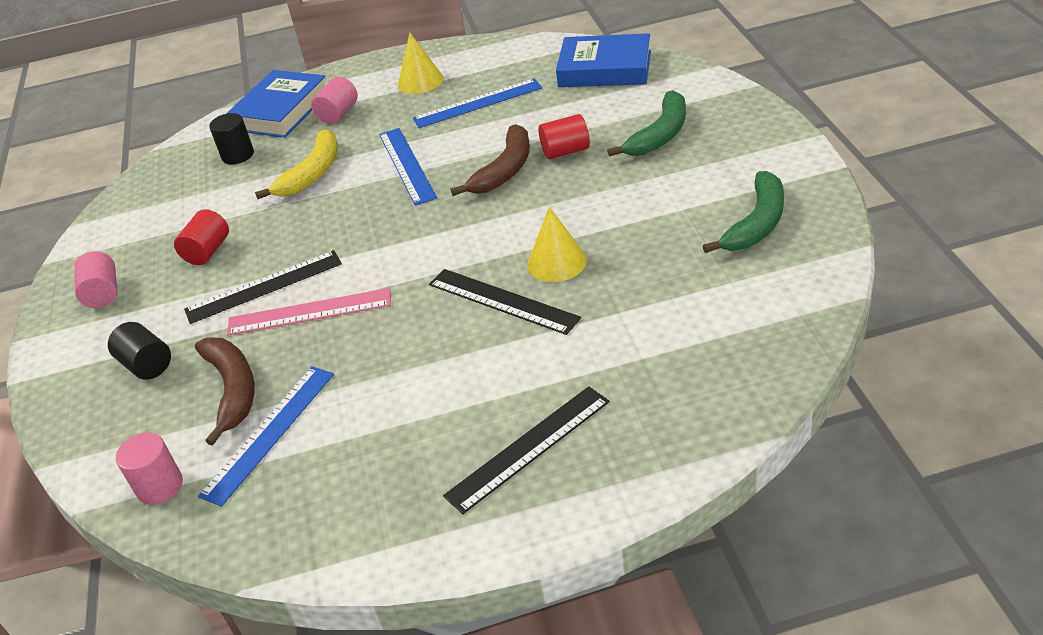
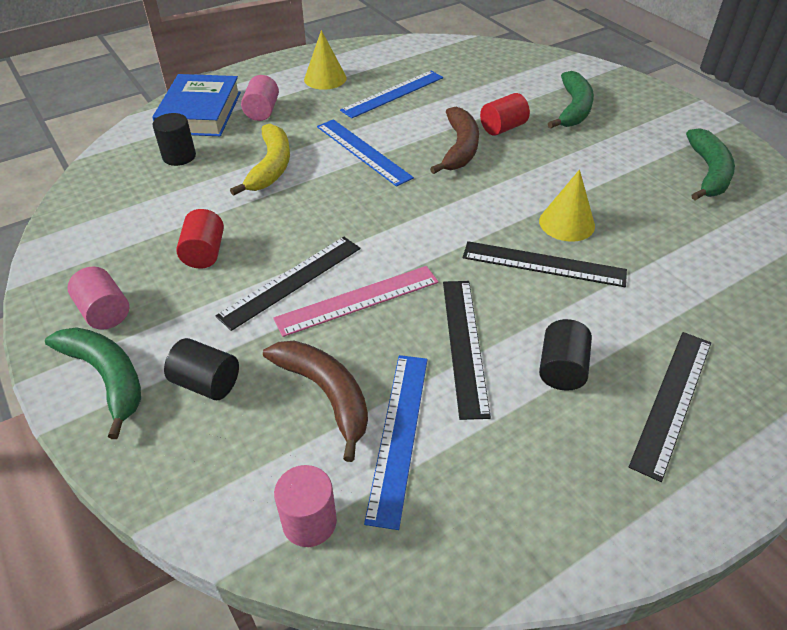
camera: 25 degrees left, 5 degrees up
blue book [556,33,651,87] -> none
none -> green banana [45,327,141,439]
none -> black ruler [443,281,491,420]
none -> black cylinder [539,319,592,391]

